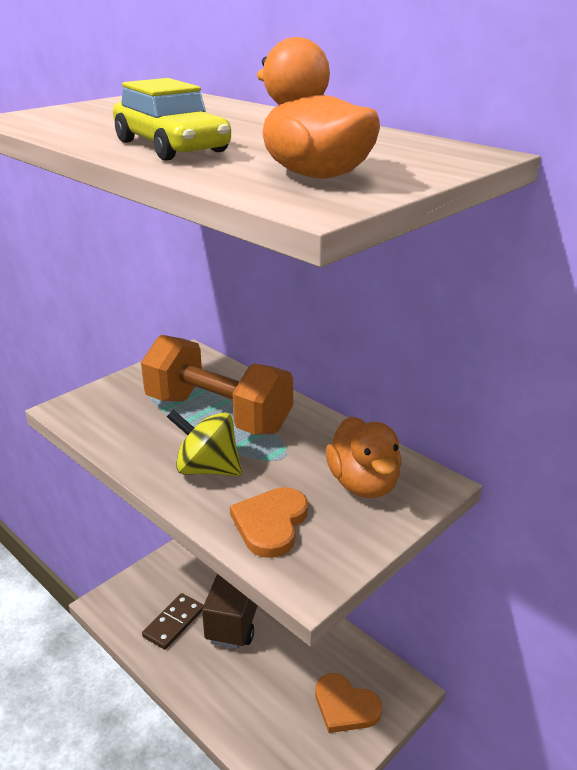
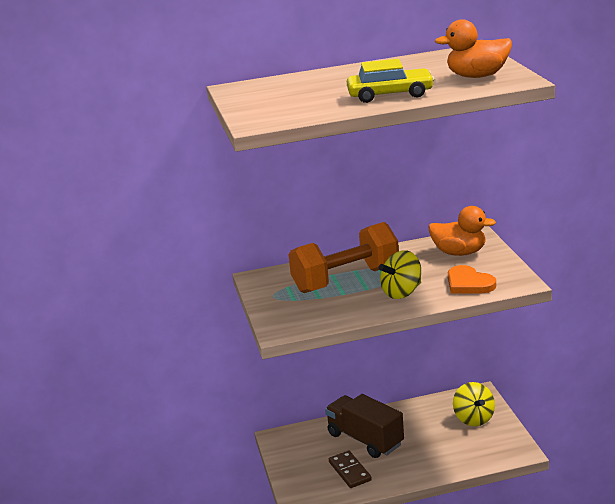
camera: 55 degrees left, 5 degrees down
orange heart [315,673,382,733] -> yellow spinning top [453,382,495,426]

